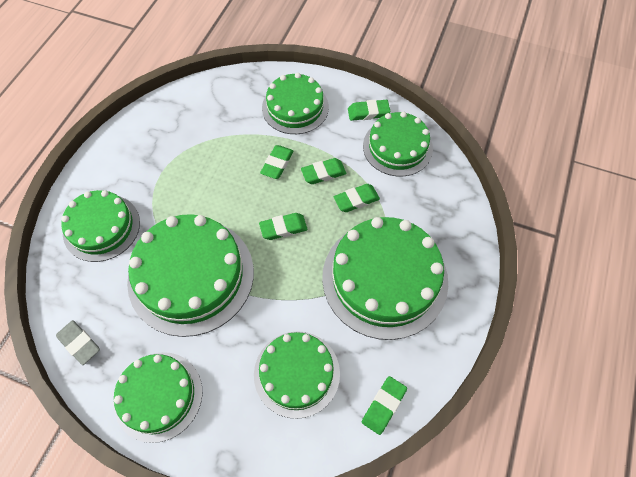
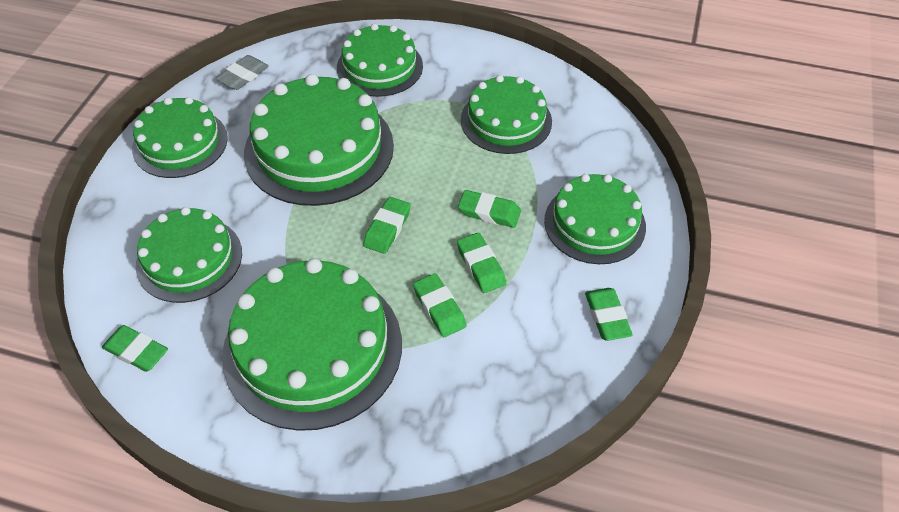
camera: 85 degrees right, 10 degrees down
green eraser [259,213,308,240] -> green eraser turned 45 degrees clockwise [363,197,411,254]
green cake [363,112,433,176] -> green cake moved to [461,75,552,154]

